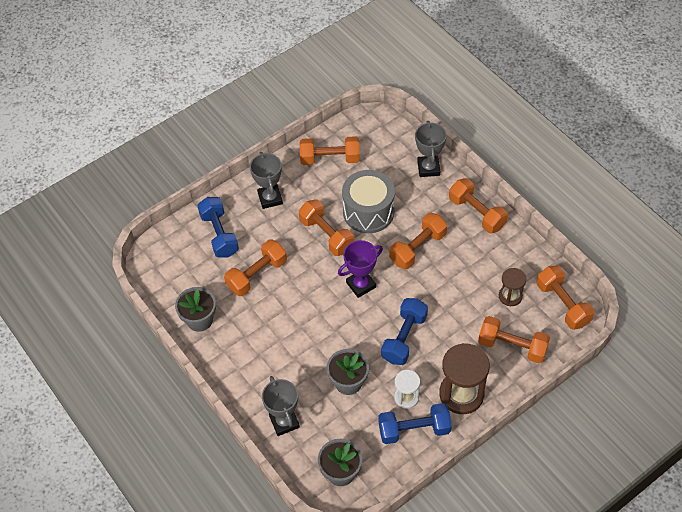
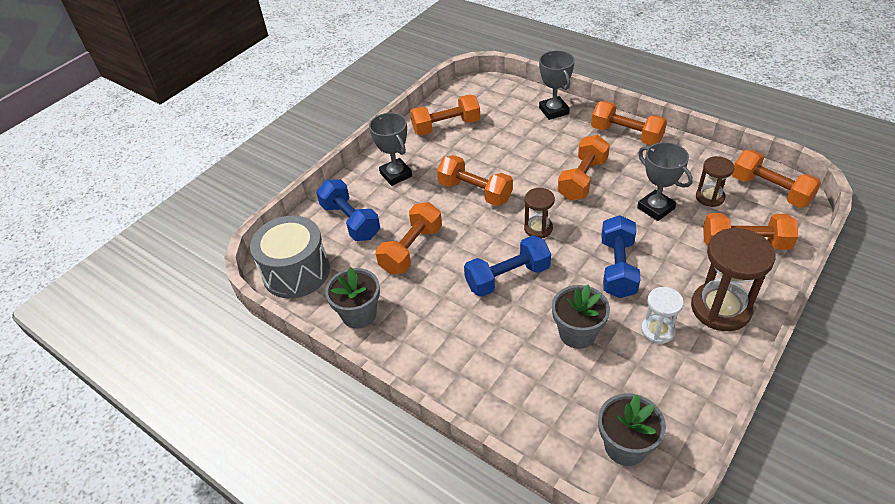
camera: 15 degrees left, 10 degrees down
grey trophy [262,376,300,436] -> grey trophy moved to [637,142,693,221]
purple trophy [338,240,383,298] -> brown hourglass [524,188,555,238]
grey drum [342,170,395,233] -> grey drum moved to [250,216,330,299]
blue dumbbell [378,403,452,444] -> blue dumbbell moved to [464,235,551,297]

